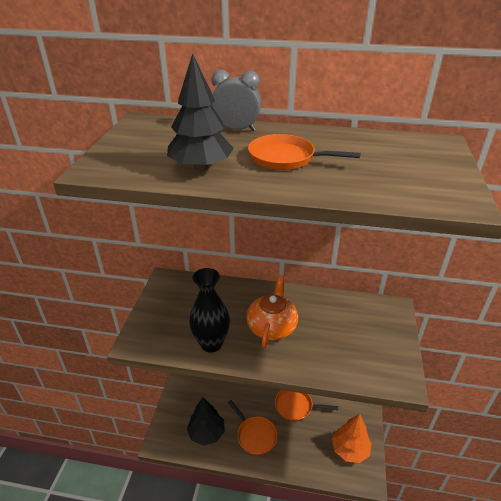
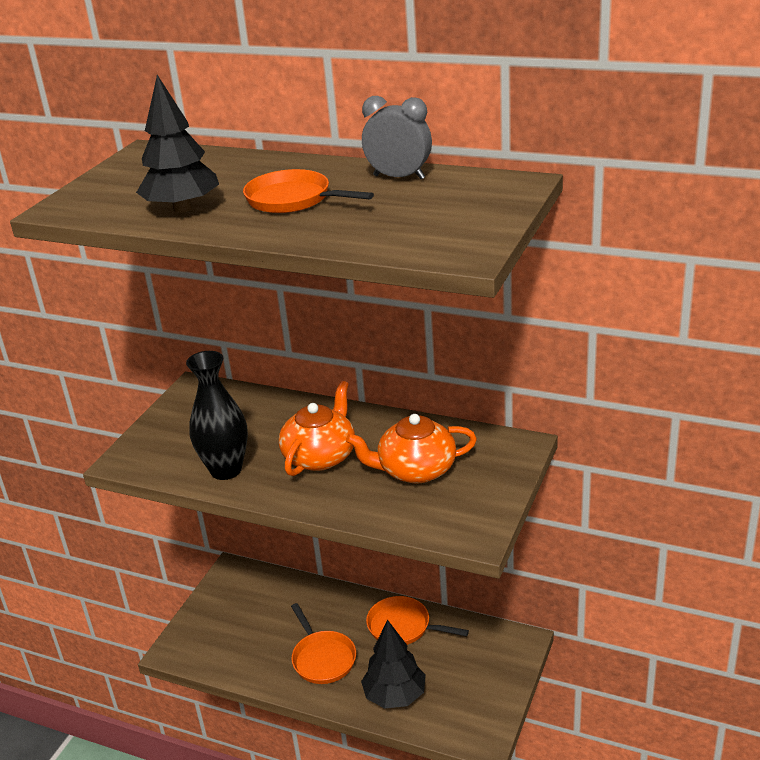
camera: 15 degrees right, 5 degrees down
black tree [187,397,225,446] -> black tree moved to [361,620,426,708]
grey clock [211,70,261,131] -> grey clock moved to [362,96,432,179]
orange tree [332,414,371,463] -> none
none -> orange teapot [346,414,477,483]

